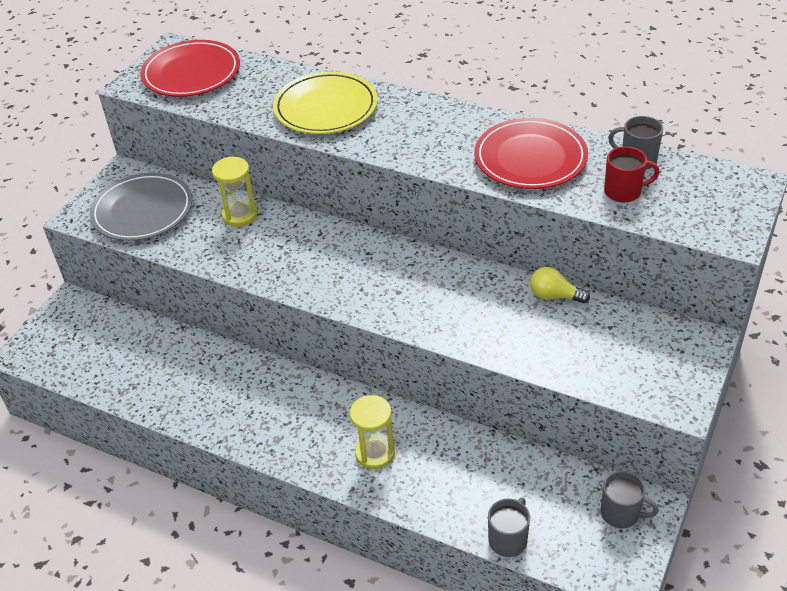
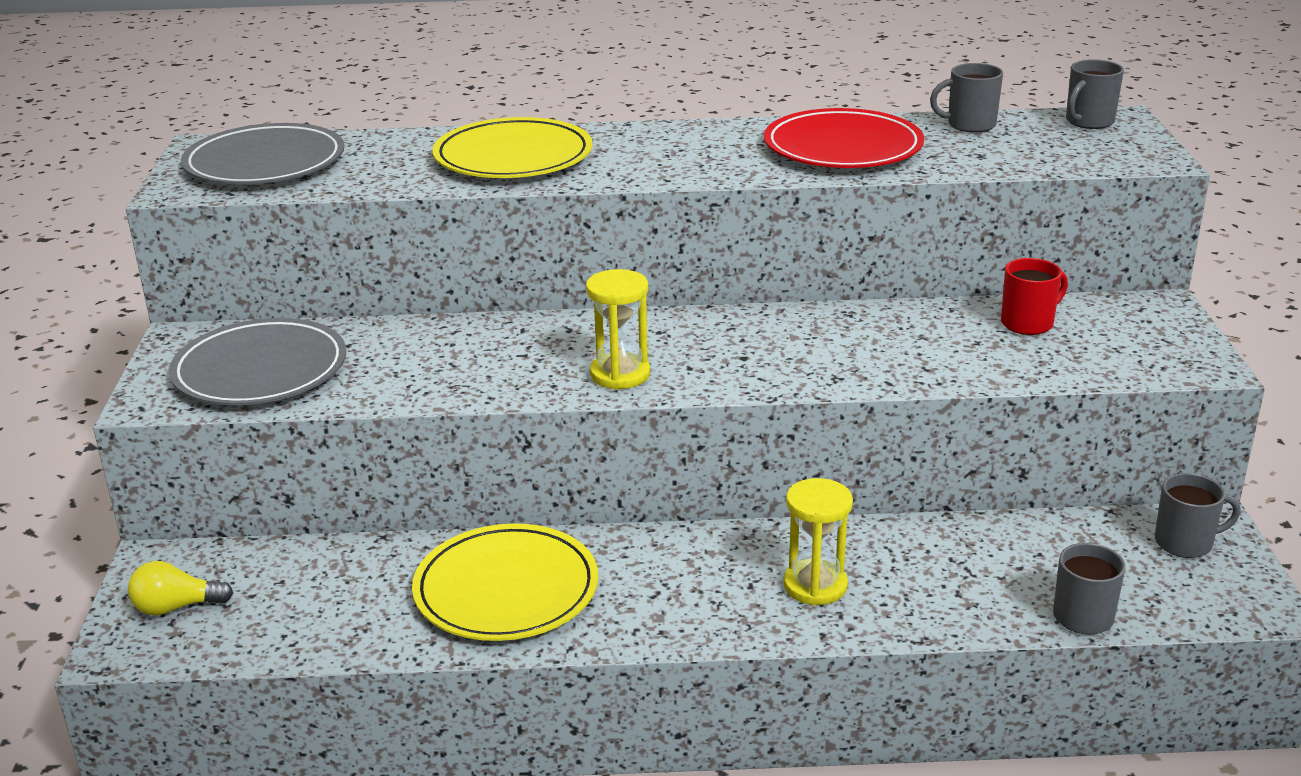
camera: 30 degrees left, 15 degrees down
red plate [140,40,240,97] -> grey plate [181,123,344,184]
yellow hourglass [212,157,258,227] -> yellow hourglass moved to [586,269,650,390]
yellow light bulb [530,267,590,303] -> yellow light bulb moved to [128,561,233,616]
red mug [604,146,660,202] -> red mug moved to [1001,258,1068,335]
none -> yellow plate [412,523,598,641]
none -> grey mug [1066,59,1124,129]

